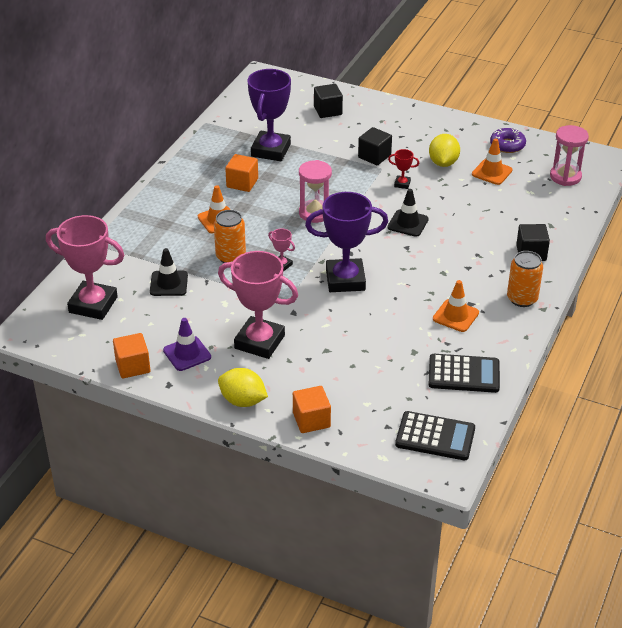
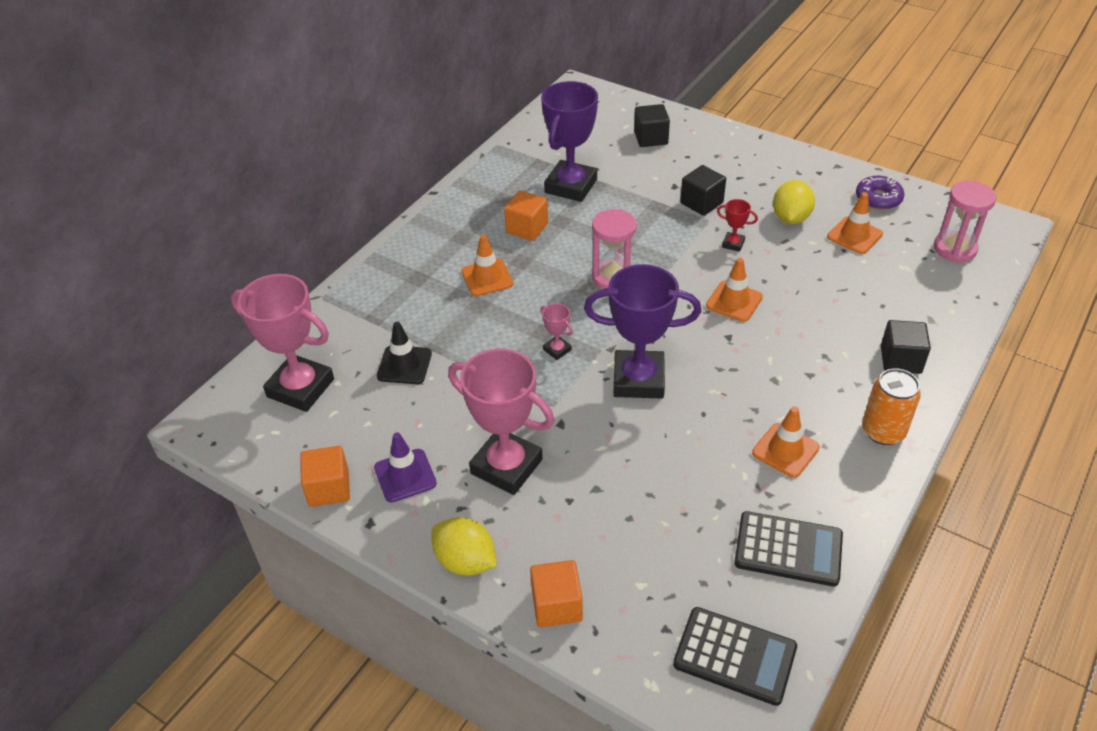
camera: 10 degrees right, 5 degrees up
orange can [214,210,246,263] -> none
black traffic cone [388,189,429,237] -> orange traffic cone [706,258,763,322]

